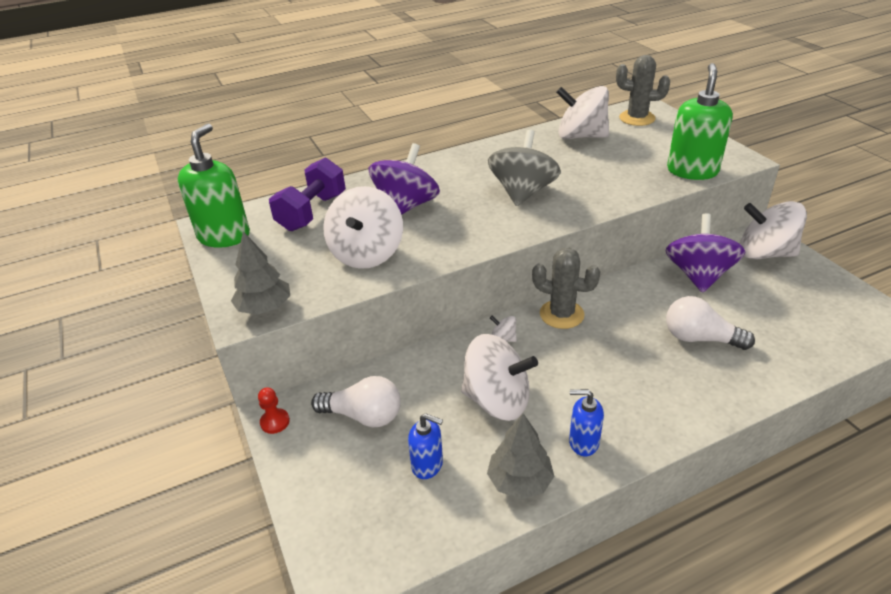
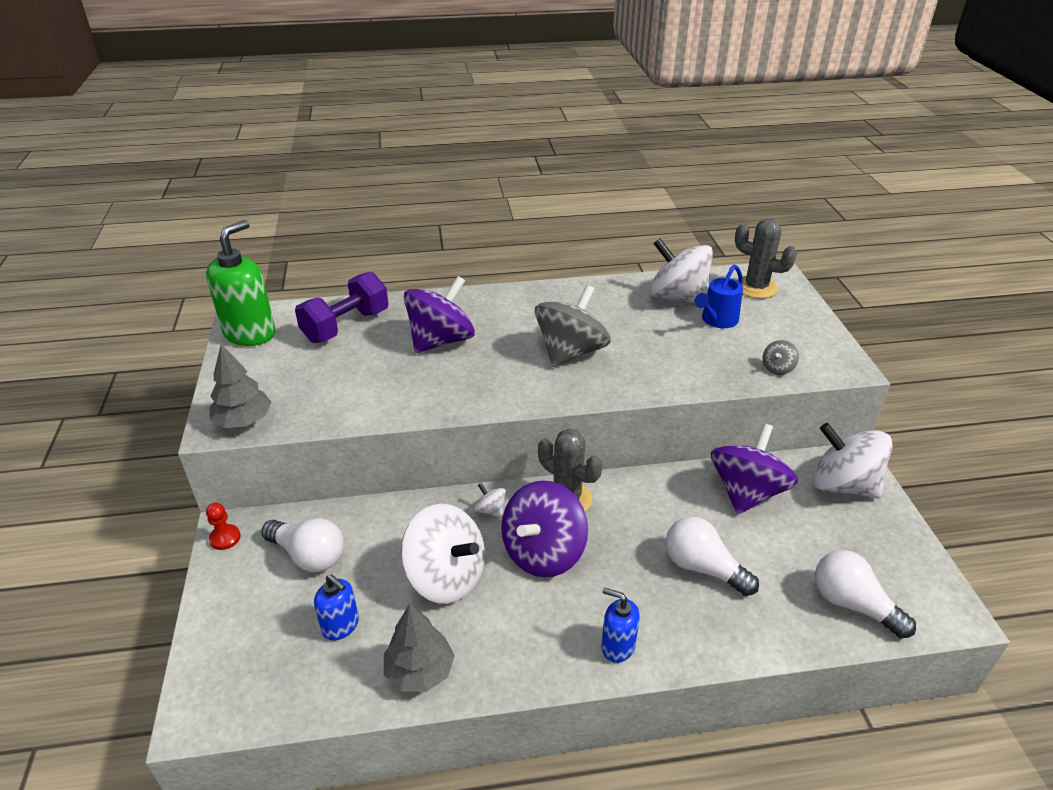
camera: 15 degrees right, 0 degrees up
white spinning top [323,186,403,269] -> none
blue soap dispenser [569,389,604,456] -> blue soap dispenser moved to [601,588,640,663]
green soap dispenser [667,63,733,180] -> grey spinning top [762,340,799,375]
none -> purple spinning top [501,480,588,577]
none -> blue watering can [694,265,743,328]
none -> white light bulb [815,550,916,638]

